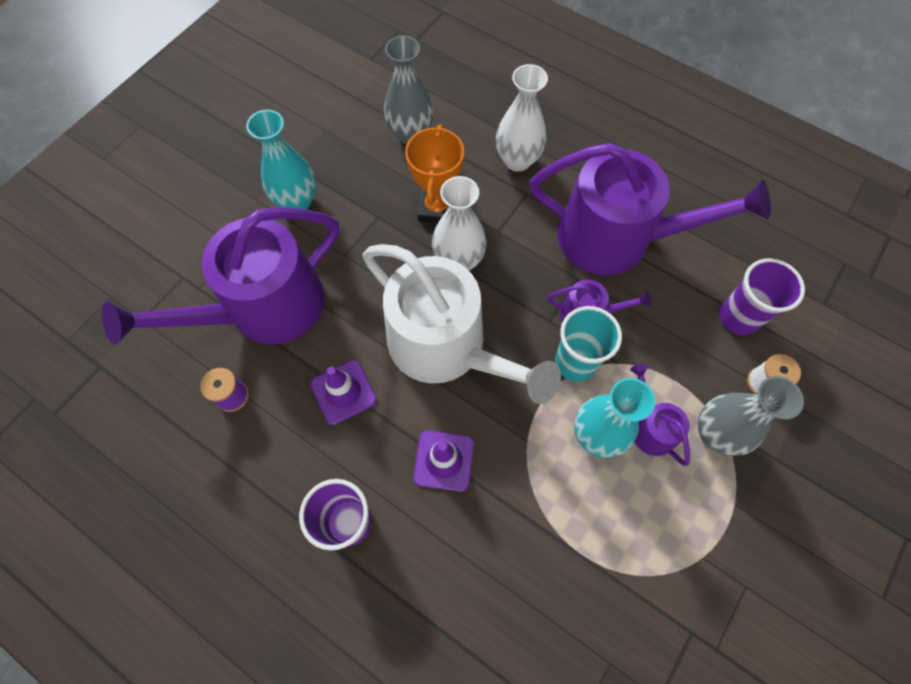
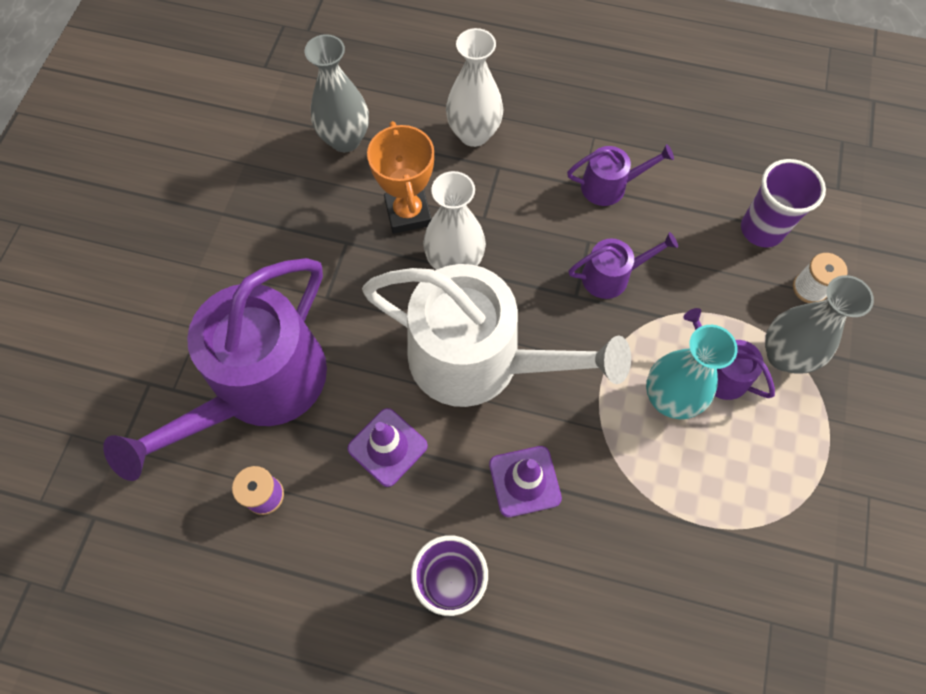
camera: 20 degrees left, 0 degrees up
turquoise vase [246,110,316,210] -> none
purple watering can [529,143,771,276] -> purple watering can [567,144,674,206], size x0.44
turquoise cup [555,306,622,381] -> none

